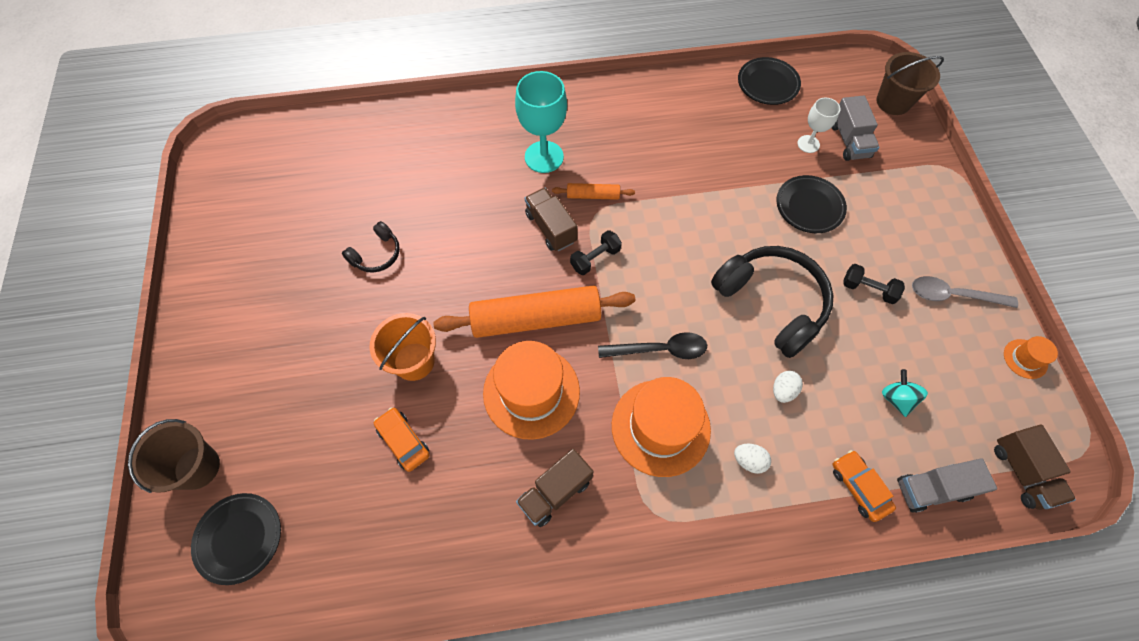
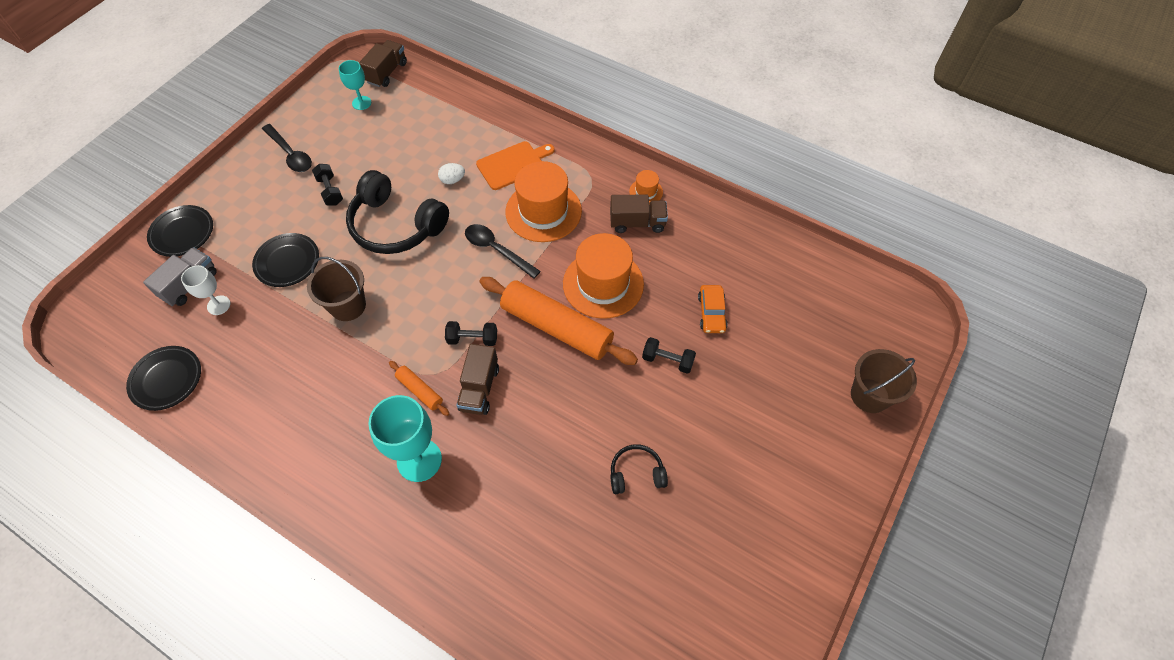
camera: 140 degrees left, 5 degrees down
black plate [191,493,281,585] -> black plate moved to [147,205,213,257]
orange bucket [369,313,436,381] -> black dumbbell [642,337,696,374]
black headphones [711,246,833,358] -> black headphones turned 60 degrees counterclockwise [346,170,449,254]
white egg [734,444,771,474] -> orange cutting board [476,141,555,190]
orange car [833,450,896,522] -> none
brown bucket [876,52,944,115] -> brown bucket moved to [307,257,366,321]
turquoise spinning top [882,369,928,417] -> none
grey truck [897,459,997,513] -> none
grey spoon [912,276,1018,308] -> black spoon [262,124,312,172]
orange hat [1004,336,1058,379] -> orange hat moved to [629,170,663,203]
none -> turquoise goblet [339,60,371,110]

